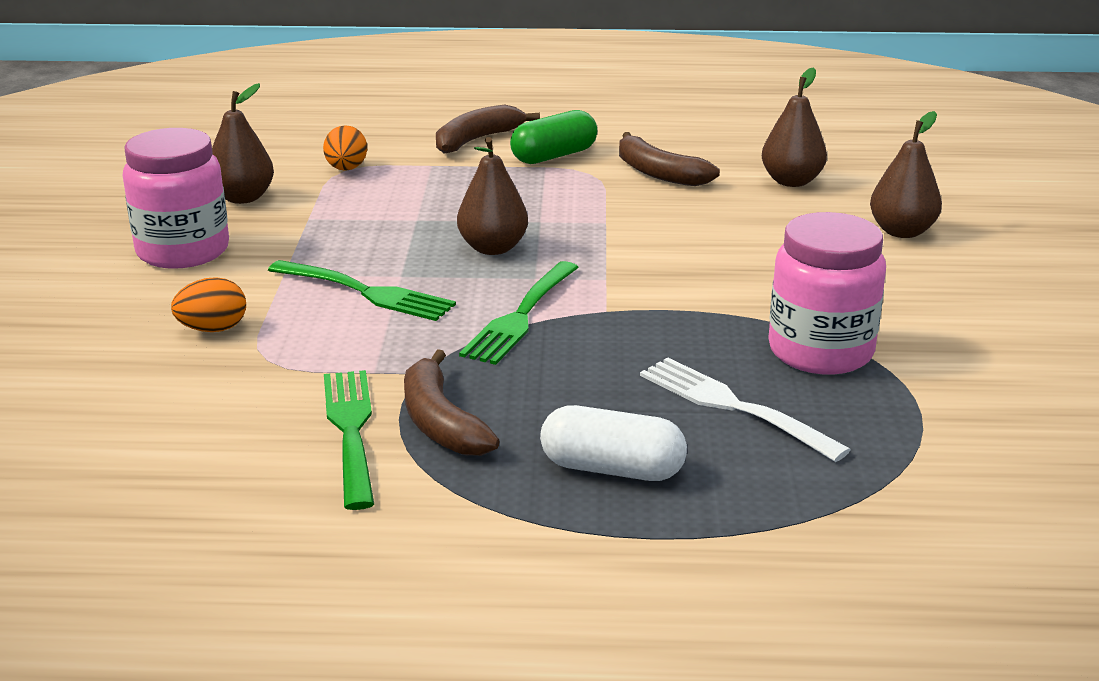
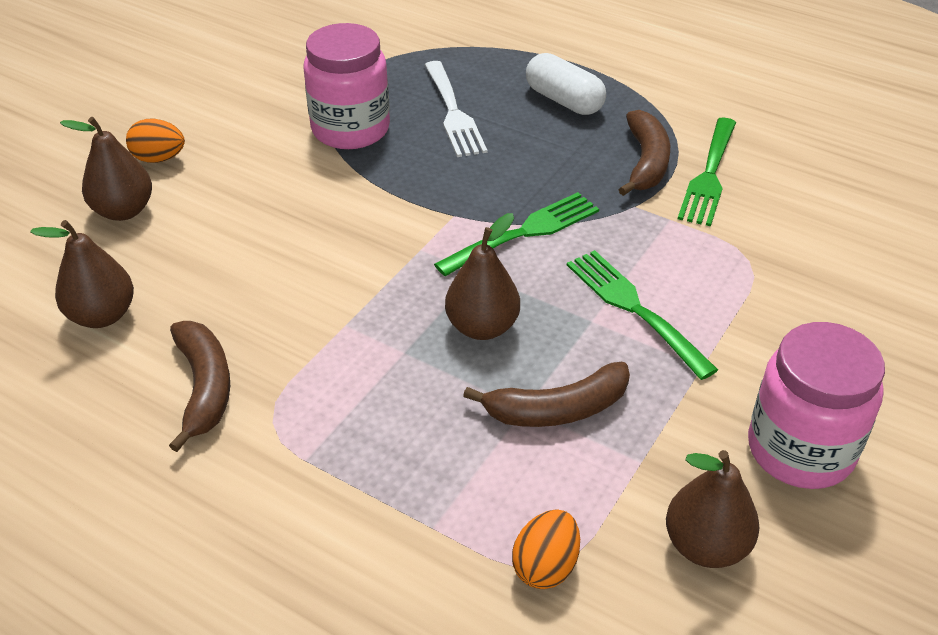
camera: 150 degrees left, 15 degrees up
orange egg [171,277,246,332] -> orange egg moved to [126,119,185,163]
brown banana [436,105,540,154] -> brown banana moved to [463,362,630,427]
green capsule [510,110,597,164] -> none

